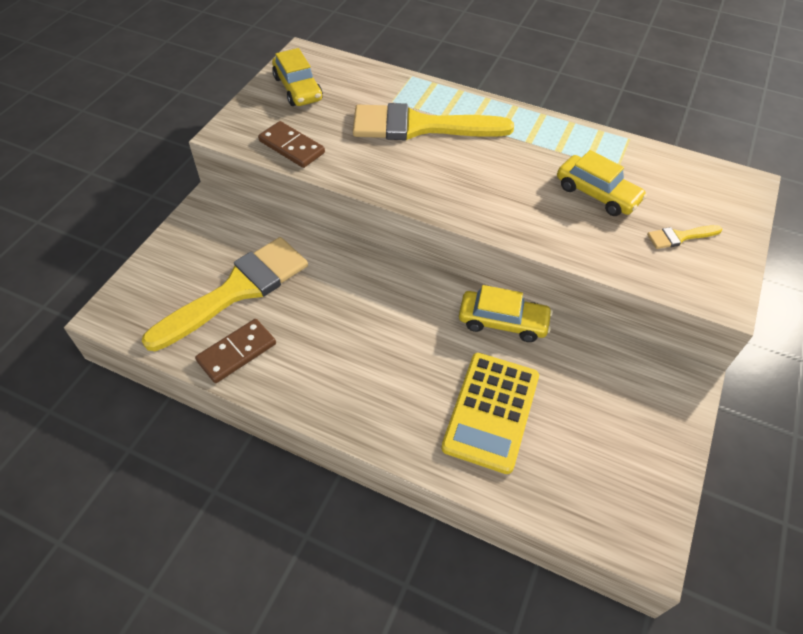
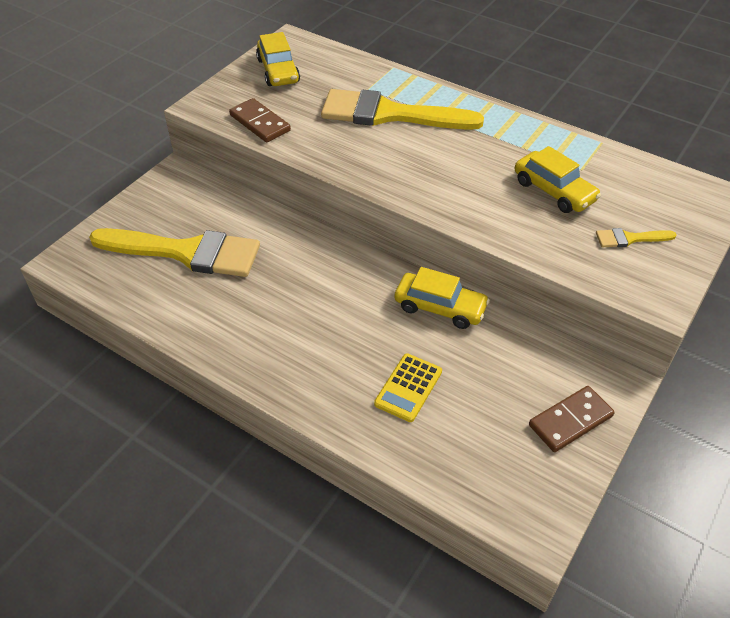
camera: 10 degrees right, 5 degrees down
yellow brush [142,237,308,351] -> yellow brush turned 45 degrees clockwise [89,228,260,277]
brown domino [195,319,276,383] -> brown domino moved to [529,386,614,452]
yellow calculator [441,353,539,474] -> yellow calculator [374,353,442,422], size x0.60

